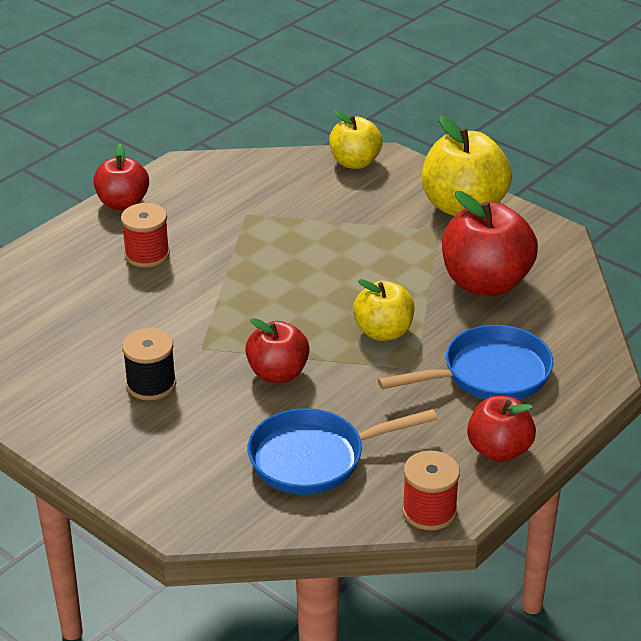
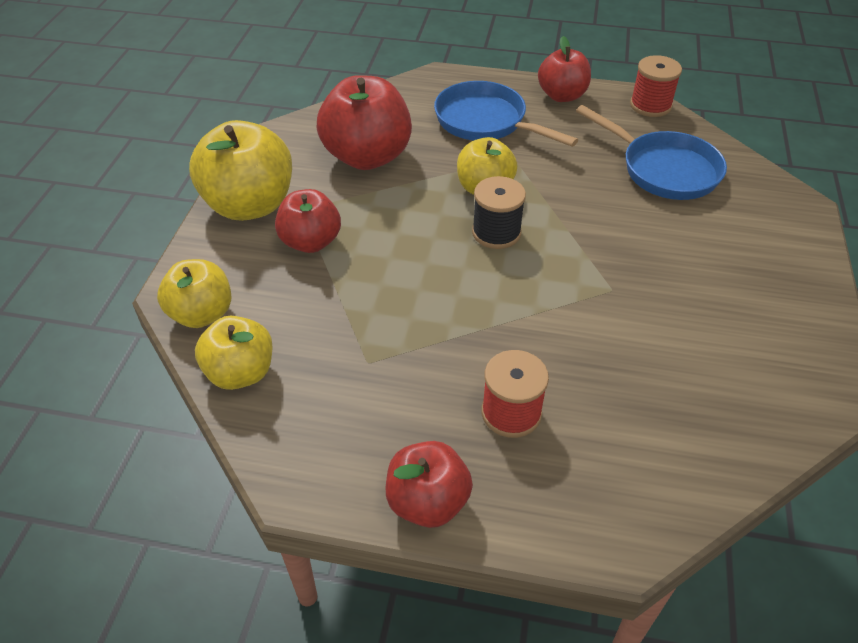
camera: 120 degrees left, 10 degrees up
black spool [122,328,176,400] -> black spool moved to [472,176,526,249]
red apple [245,318,310,383] -> red apple moved to [275,189,341,253]
none -> yellow apple [195,316,272,390]

